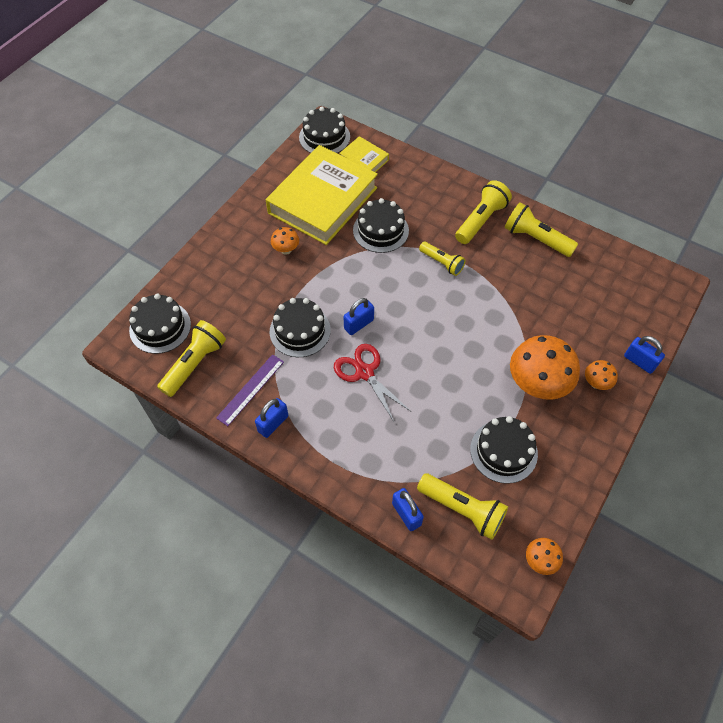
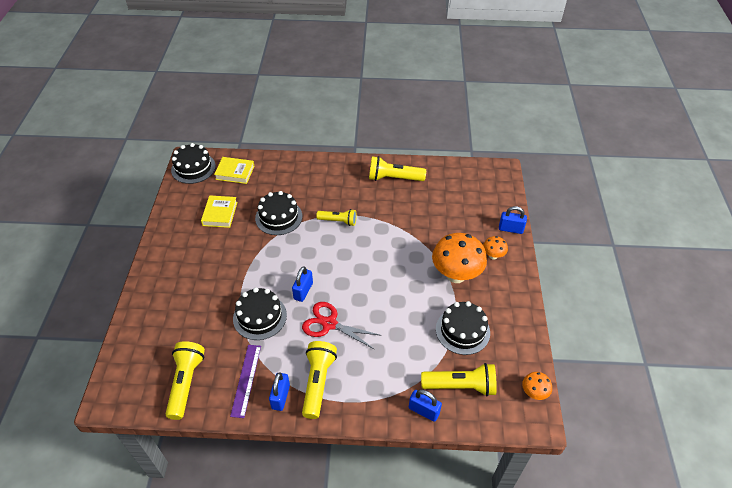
camera: 30 degrees left, 10 degrees down
black cake [129,294,191,354] -> none
yellow book [266,145,378,245] -> yellow book [201,195,237,228], size x0.45
orange mushroom [271,227,299,255] -> none
yellow flashlight [455,180,512,244] -> yellow flashlight moved to [302,341,337,419]

